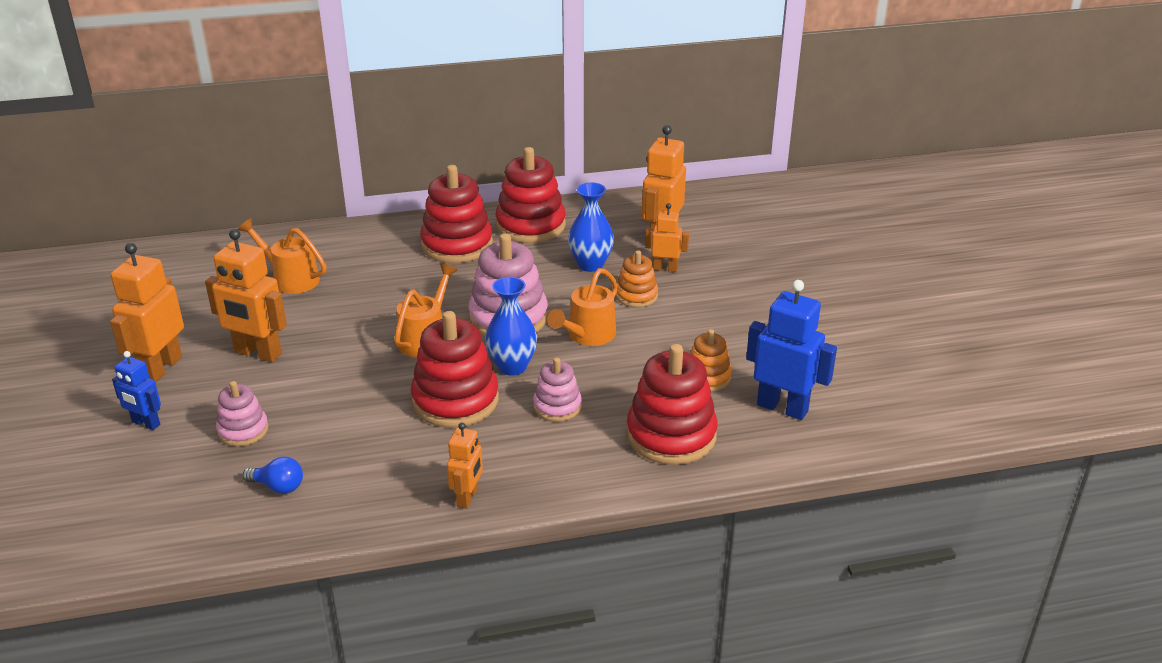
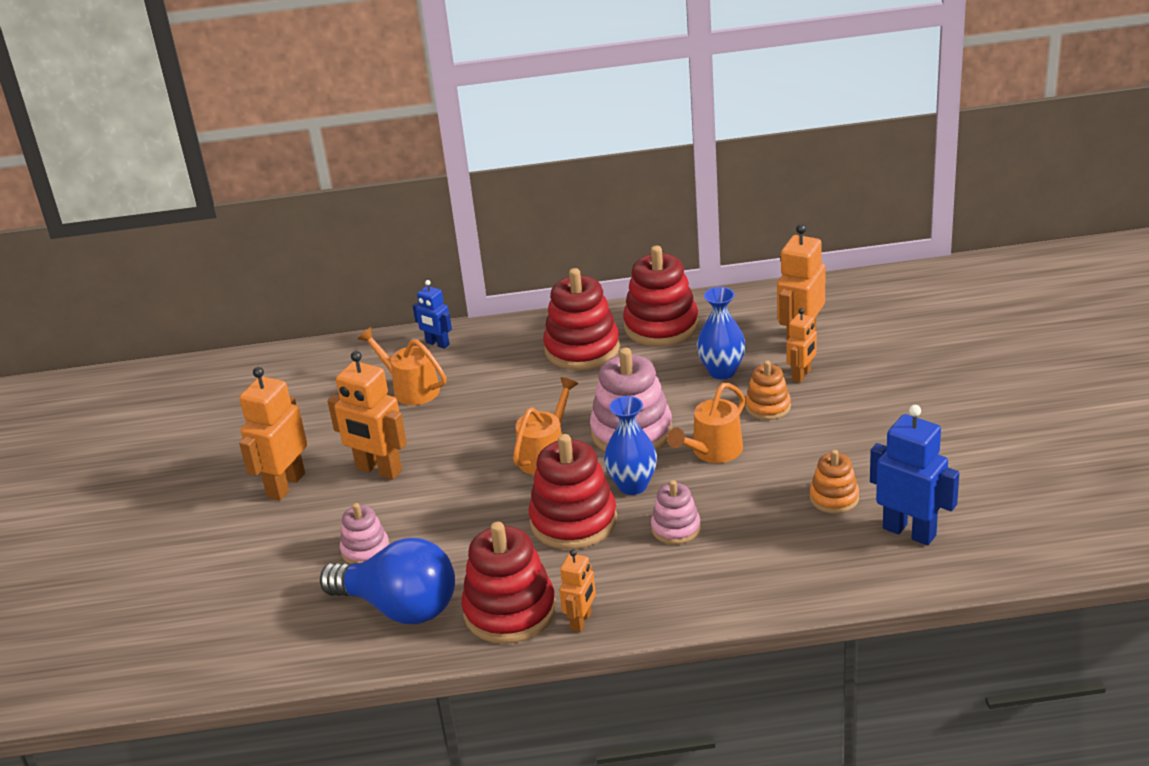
camera: 10 degrees right, 0 degrees up
blue robot [112,351,161,430] -> blue robot moved to [413,280,452,349]
blue light bulb [243,457,303,494] -> blue light bulb [320,538,455,624], size x2.37
red stacking toy [626,344,718,465] -> red stacking toy moved to [461,522,556,644]
orange robot [645,203,689,272] -> orange robot turned 105 degrees clockwise [786,308,817,383]

